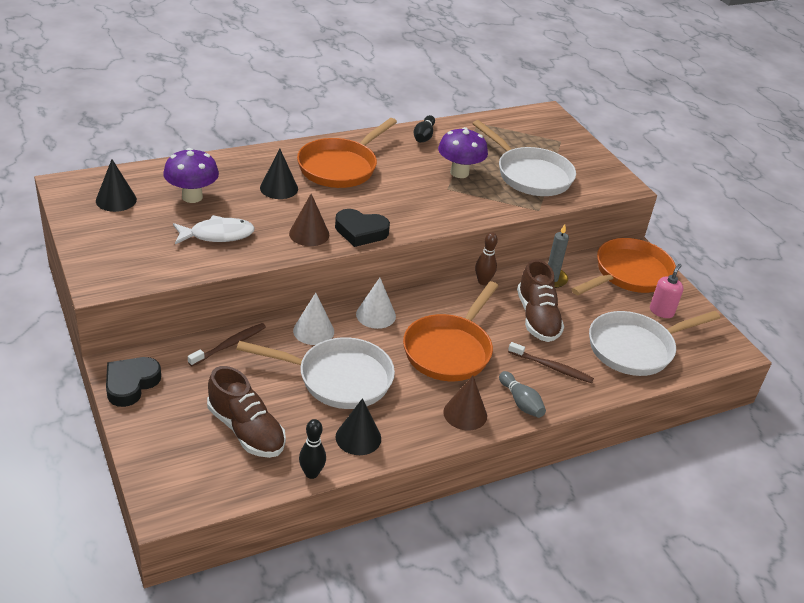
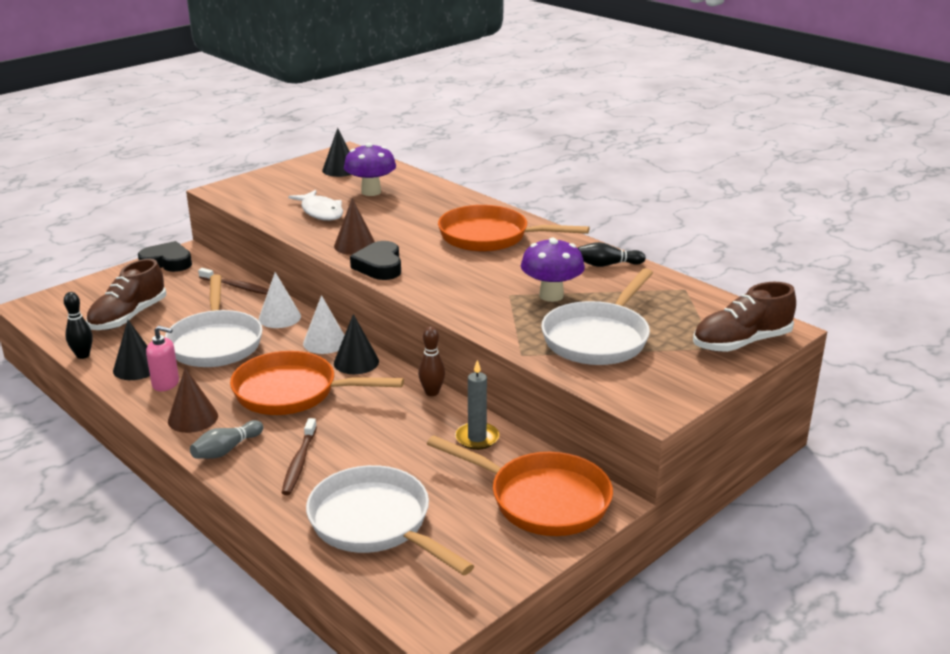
camera: 75 degrees right, 10 degrees down
black cone [260,149,298,199] -> black cone moved to [334,314,379,374]
brown shoe [517,259,564,342] -> brown shoe moved to [693,282,796,352]
pink soap dispenser [650,264,683,318] -> pink soap dispenser moved to [146,326,179,391]

